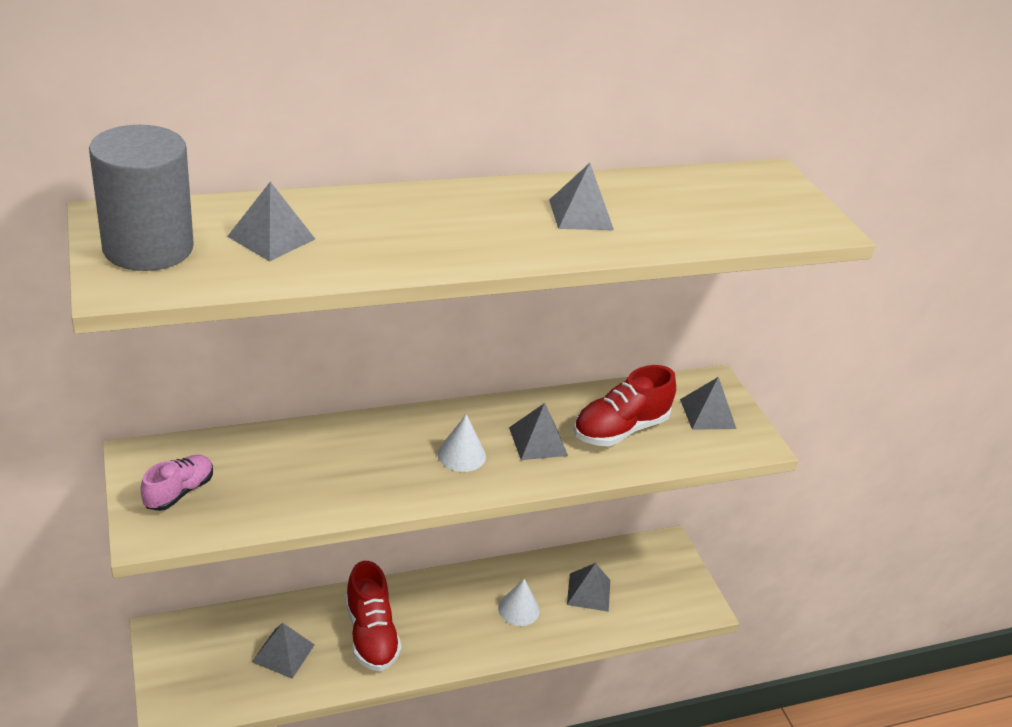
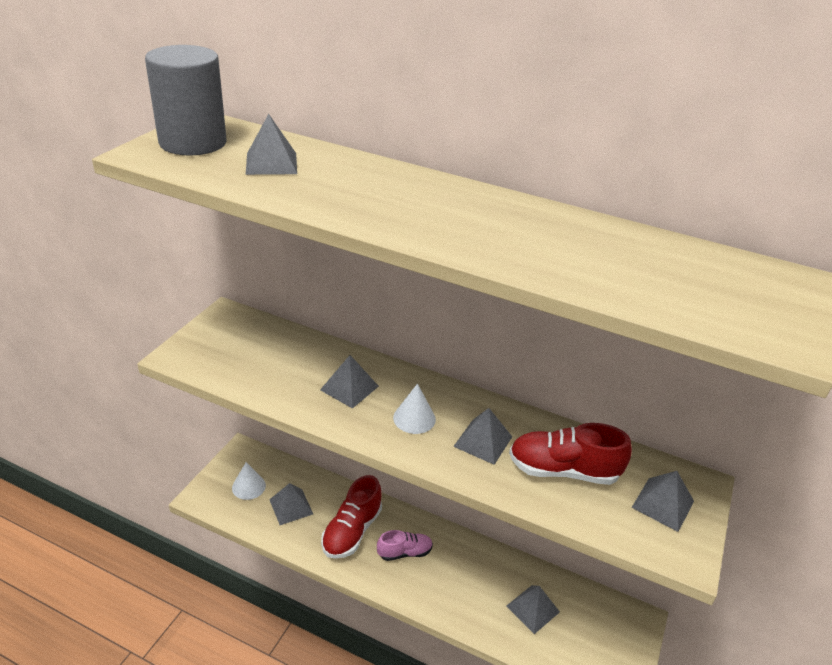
camera: 45 degrees right, 0 degrees up
pink shoe [141,455,213,511] -> pink shoe moved to [377,530,433,561]
white cone [498,579,540,626] -> white cone moved to [232,462,266,500]
grey pyramid [549,163,614,230] -> grey pyramid moved to [320,355,379,409]

